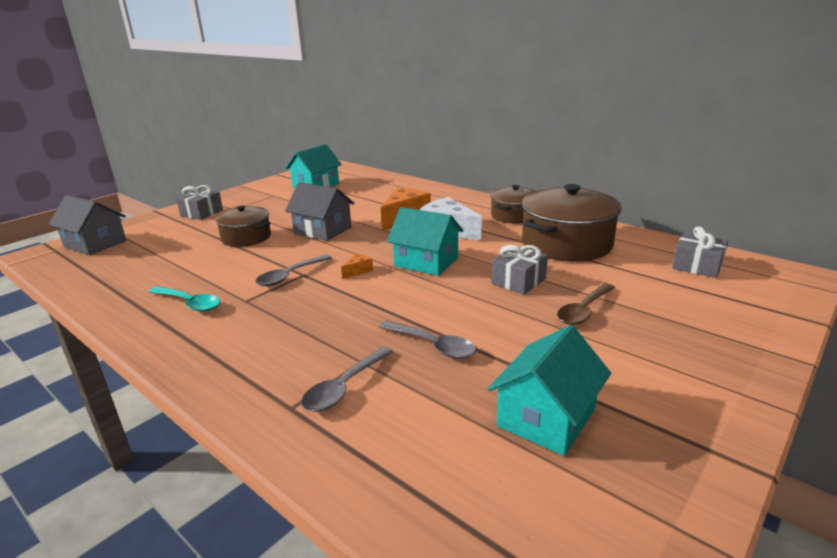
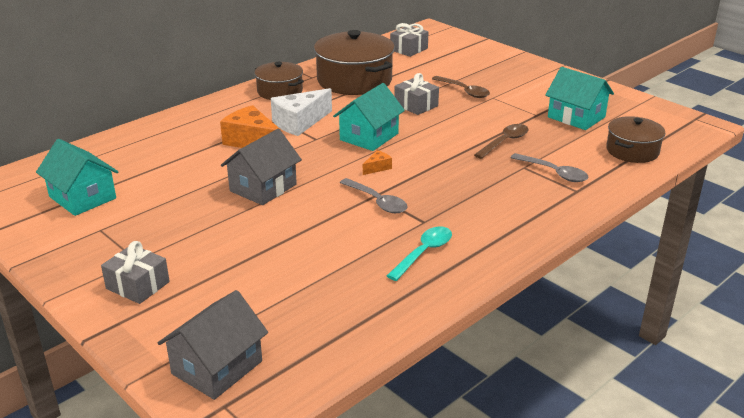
camera: 85 degrees left, 5 degrees up
brown pot [215,205,271,247] -> brown pot moved to [606,116,665,163]
orange cheese [341,253,373,279] -> orange cheese turned 90 degrees clockwise [363,150,392,175]
grey spoon [379,320,476,358] -> brown spoon [474,124,528,159]

